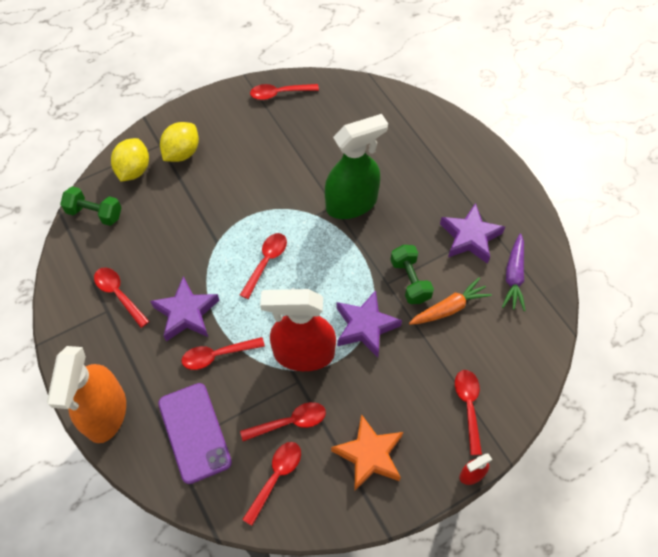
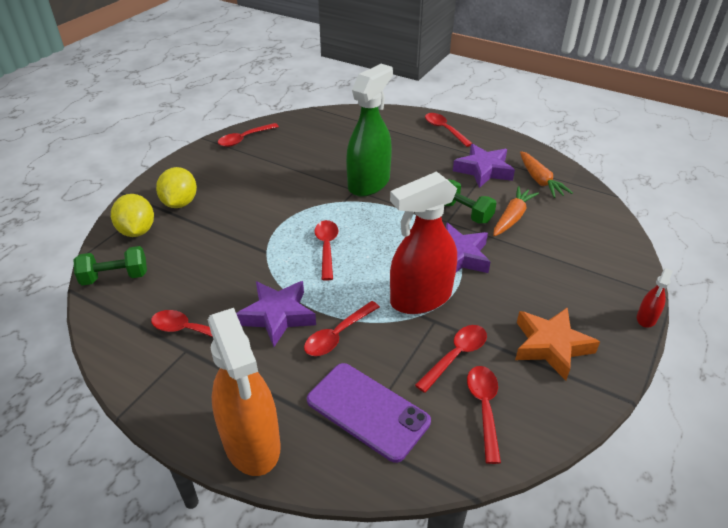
camera: 30 degrees left, 20 degrees down
red spoon [455,370,482,455] -> red spoon moved to [425,113,473,147]
purple carrot [502,234,526,311] -> orange carrot [520,151,573,198]

